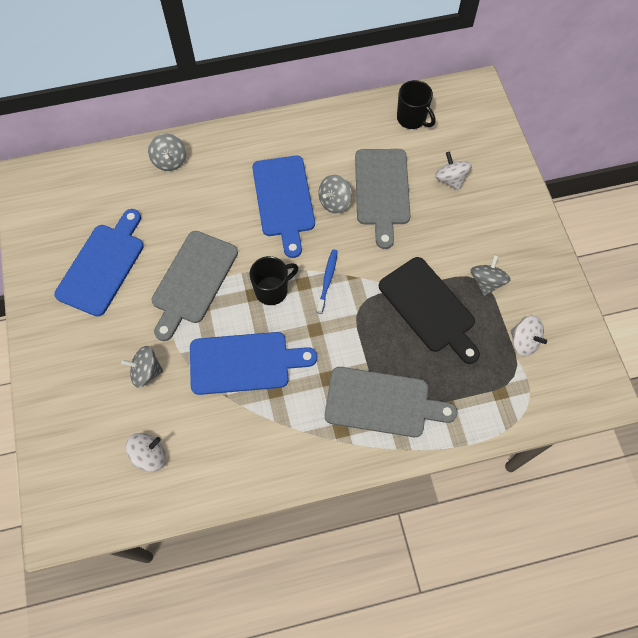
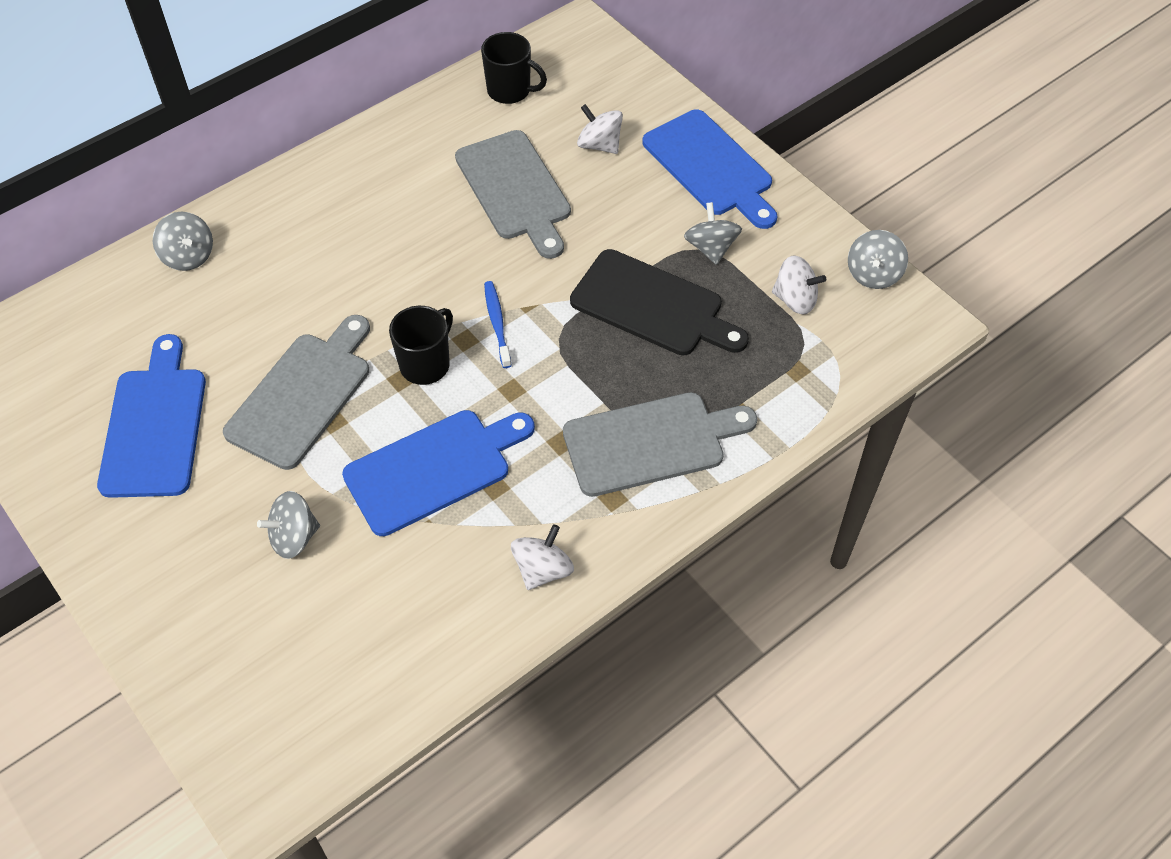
camera: 25 degrees left, 10 degrees down
white spinning top [126,433,166,472] -> white spinning top moved to [511,524,574,590]
grey cutting board [152,231,238,341] -> grey cutting board turned 150 degrees counterclockwise [223,315,370,470]
blue cutting board [252,156,315,258] -> blue cutting board moved to [642,109,777,229]
grey spinning top [319,175,352,213] -> grey spinning top moved to [848,230,908,289]

